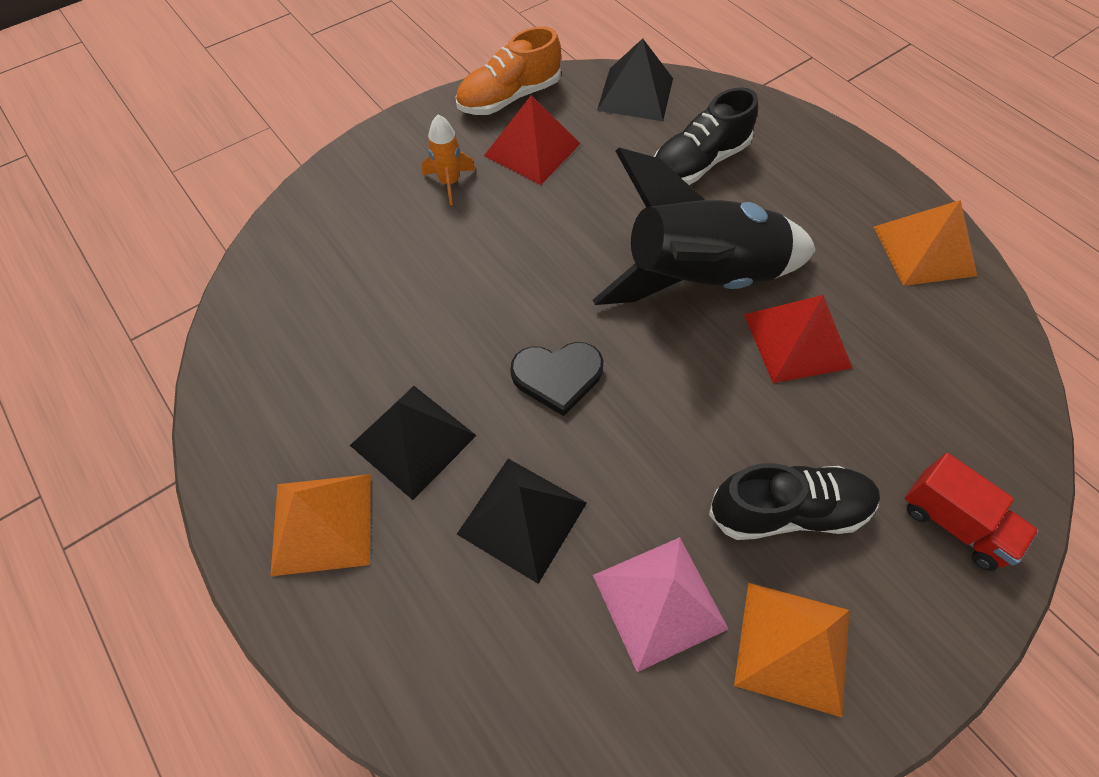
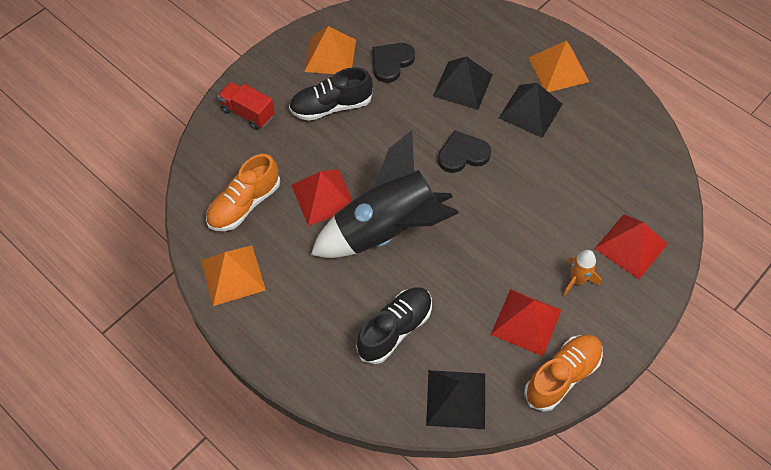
camera: 170 degrees right, 0 degrees up
pink pyramid [593,537,728,672] -> black heart [372,43,415,83]
none -> orange shoe [206,154,280,231]
none -> red pyramid [594,214,668,279]

